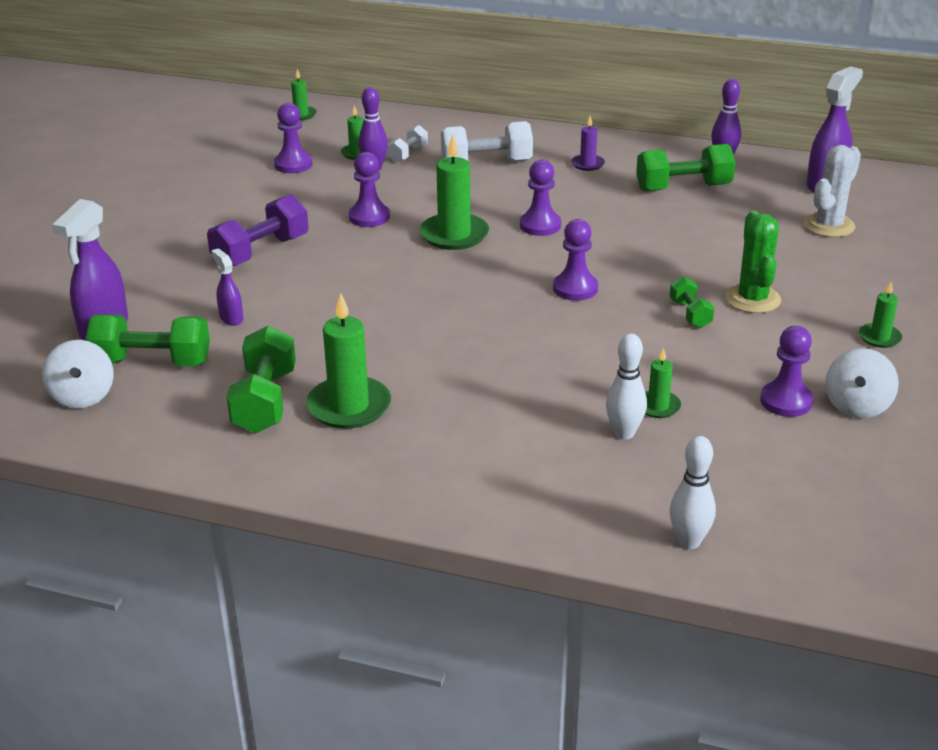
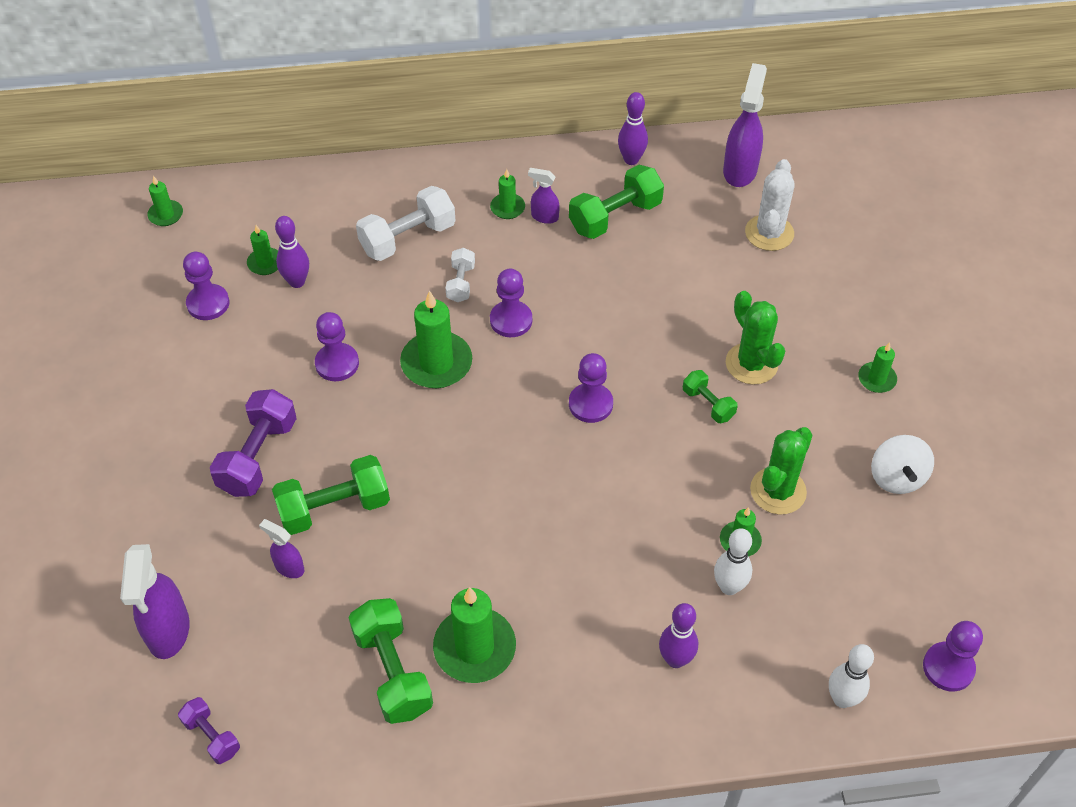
camera: 25 degrees left, 20 degrees up
white spinning top [42,340,114,408] -> purple dumbbell [178,697,240,764]
green dumbbell [85,314,210,366] -> green dumbbell moved to [272,455,390,535]
white dumbbell [387,125,428,163] -> white dumbbell moved to [446,248,475,302]
purple candle [571,116,605,171] -> green candle [490,169,525,219]
purple pawn [760,326,813,417] -> purple pawn moved to [923,621,983,692]
none -> purple spray bottle [528,168,560,224]
none -> purple bowling pin [659,603,698,668]
none -> green cactus [750,427,812,515]

